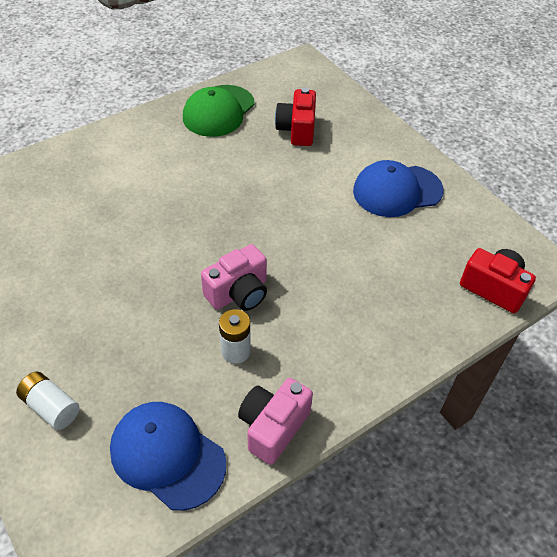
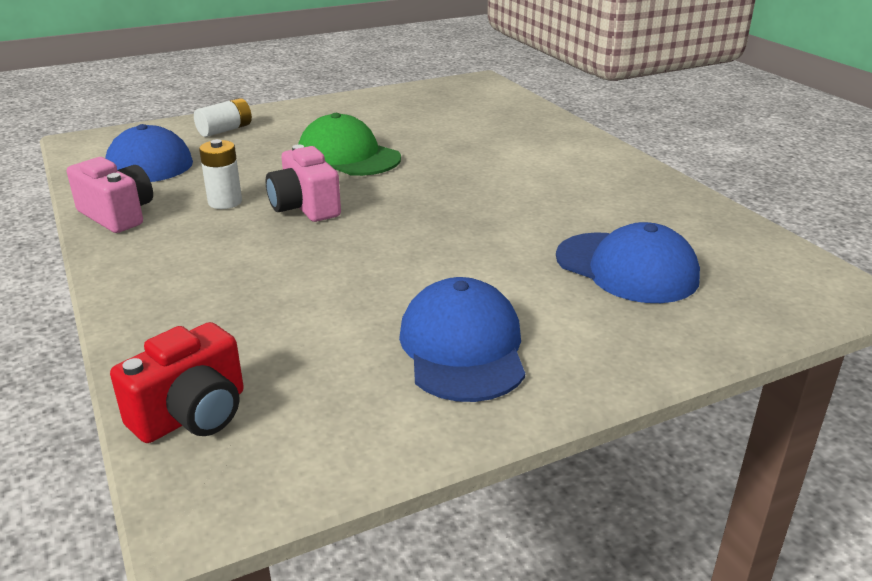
camera: 100 degrees right, 20 degrees down
green cap [183,85,255,137] -> green cap moved to [298,113,401,176]
red camera [275,87,316,146] -> blue cap [556,222,700,303]

